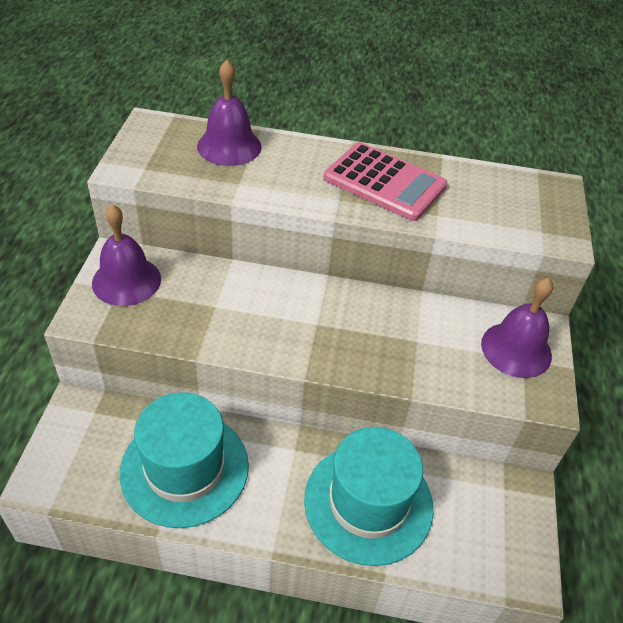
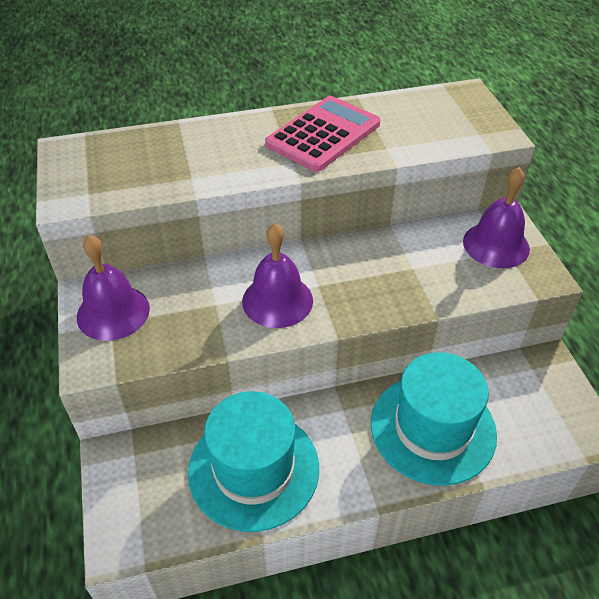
camera: 20 degrees left, 0 degrees up
purple bell [197,60,262,166] -> purple bell moved to [242,223,313,328]
pink calculator [324,142,448,221] -> pink calculator turned 60 degrees counterclockwise [265,96,380,172]

